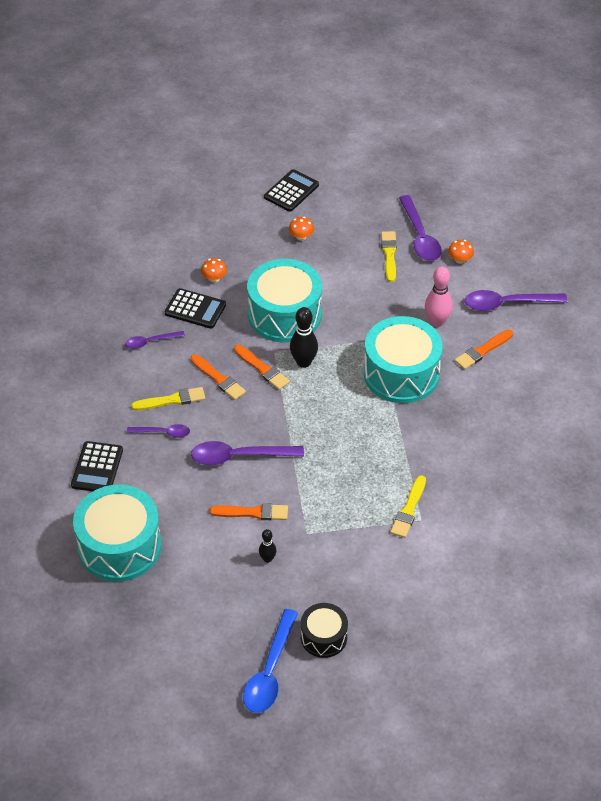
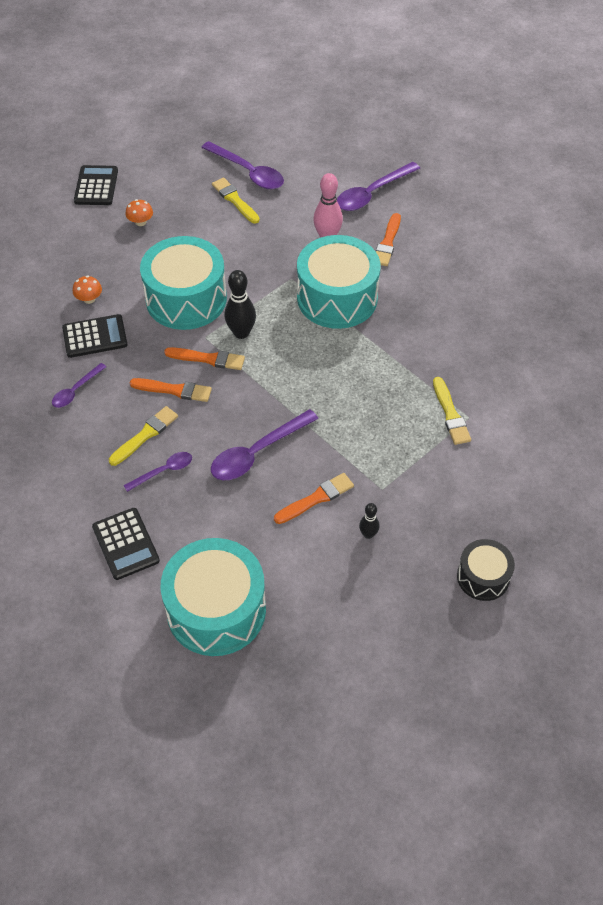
camera: 35 degrees left, 5 degrees up
blue spoon [243,609,298,713] -> none
orange mushroom [448,240,474,264] -> none

